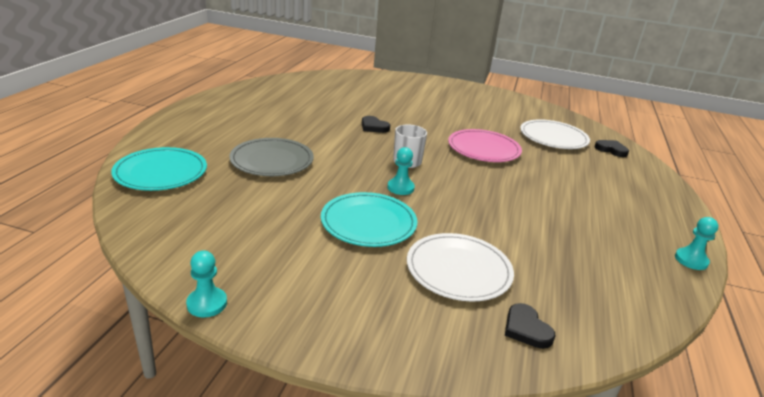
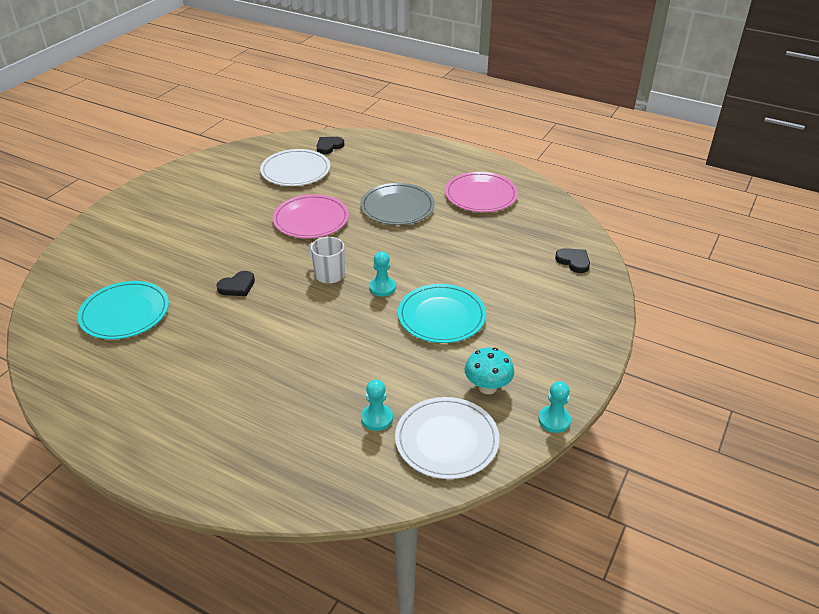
camera: 75 degrees left, 10 degrees up
turquoise plate [111,147,207,191] -> turquoise plate moved to [78,281,169,339]
grey plate [229,138,314,176] -> grey plate moved to [360,183,435,225]
white plate [407,233,514,302] -> white plate moved to [395,397,499,479]
black heart [505,303,555,349] -> black heart turned 120 degrees counterclockwise [555,248,590,273]
turquoise pawn [675,217,719,270] -> turquoise pawn moved to [361,379,393,431]
none -> pink plate [445,172,518,212]
none -> turquoise mushroom [465,348,514,394]

